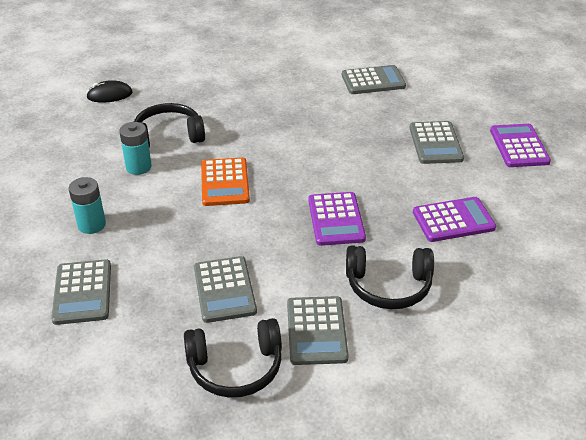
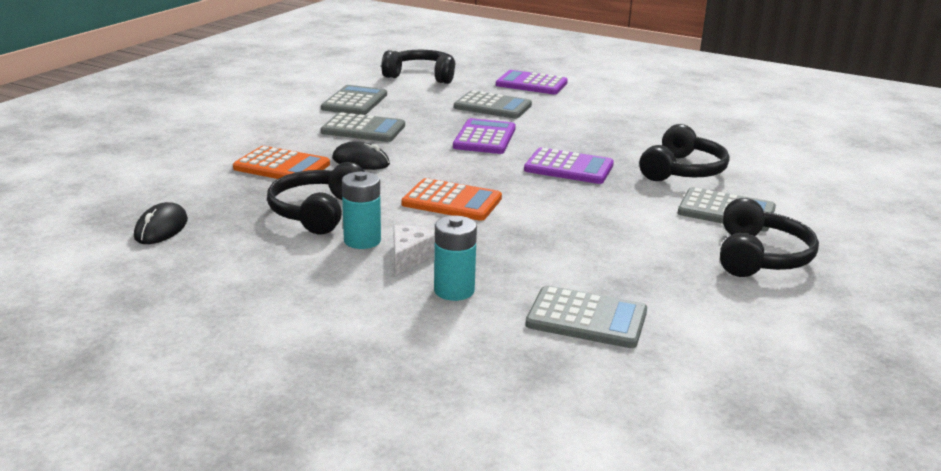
camera: 65 degrees left, 15 degrees down
grey calculator [194,256,257,323] -> grey calculator moved to [321,112,405,142]
purple calculator [413,197,496,242] -> purple calculator moved to [453,118,516,154]
none -> orange calculator [233,146,330,179]
none -> black mouse [332,141,390,170]
none -> black headphones [381,50,455,84]
none -> white cheese [393,225,435,275]

